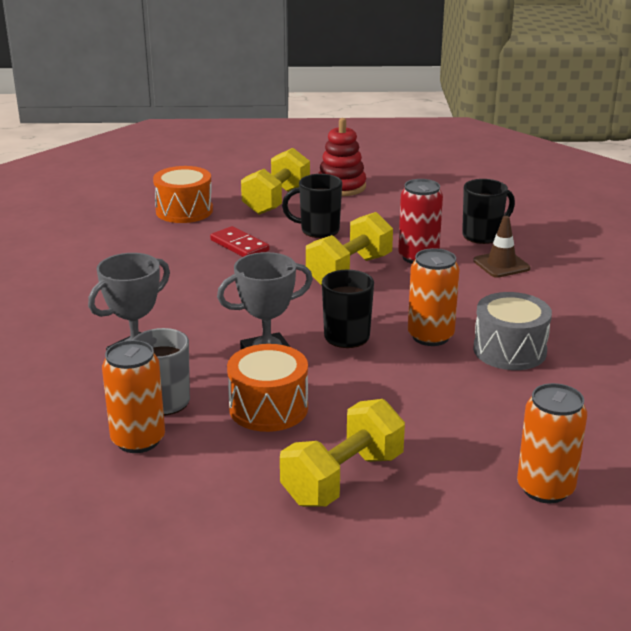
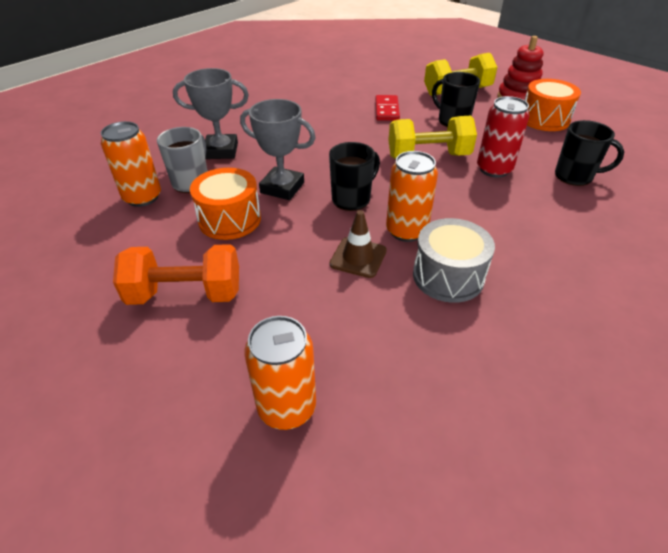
camera: 45 degrees right, 15 degrees up
orange drum [153,166,213,223] -> orange drum moved to [525,79,581,131]
yellow dumbbell [280,399,405,507] -> orange dumbbell [113,244,239,305]
brown traffic cone [473,216,530,278] -> brown traffic cone moved to [329,210,387,278]

